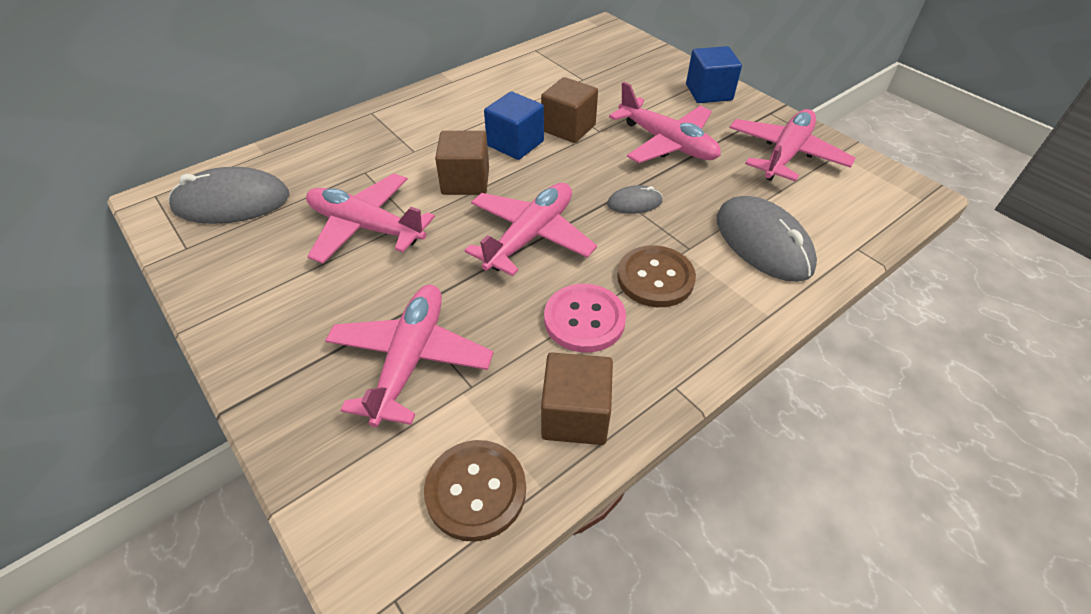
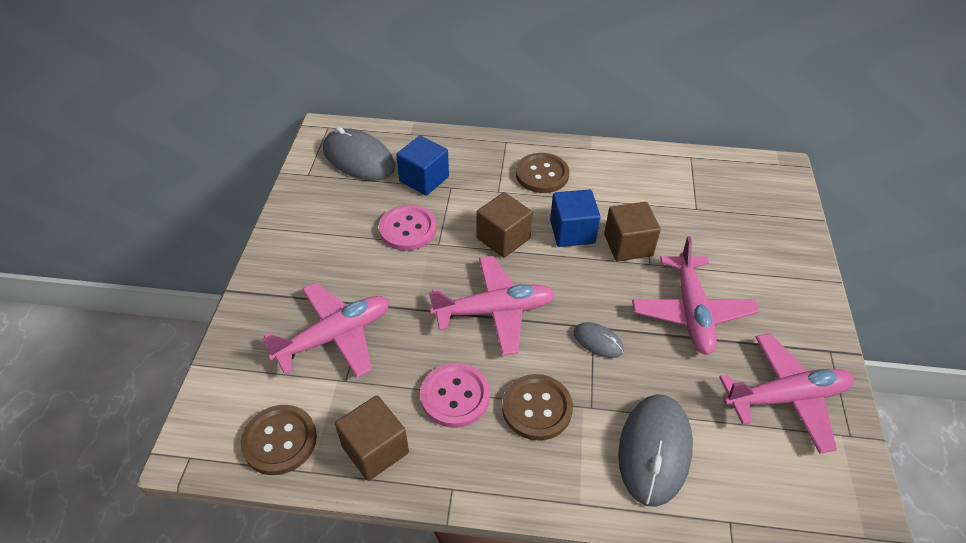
camera: 45 degrees right, 0 degrees up
pink plane [306,173,435,264] -> pink button [379,205,437,251]
blue cube [686,46,742,103] -> blue cube moved to [396,136,449,195]
none -> brown button [516,153,569,193]

